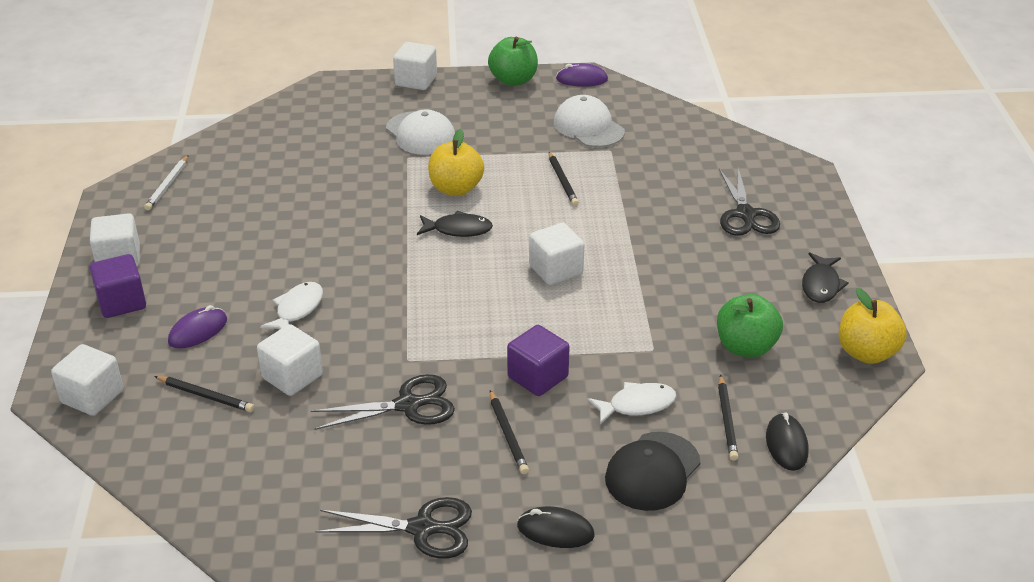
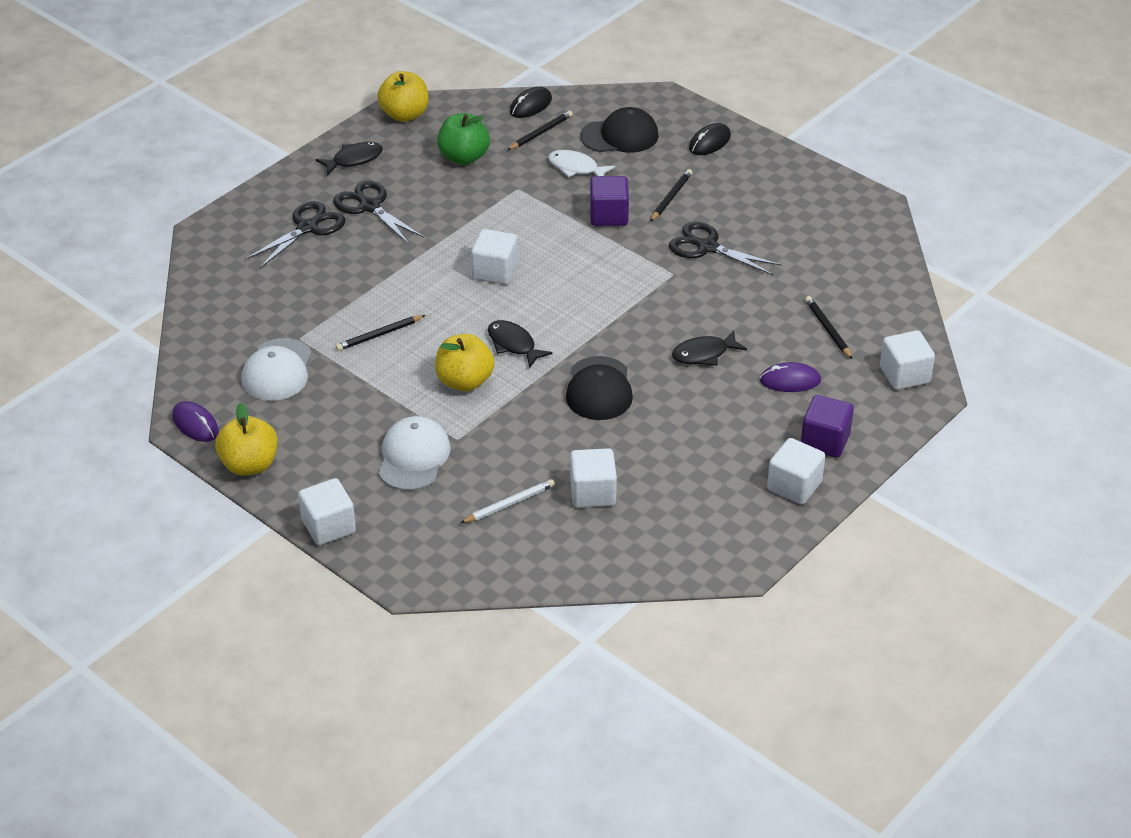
camera: 135 degrees left, 5 degrees up
white pencil [144,155,189,210] -> white pencil moved to [460,479,555,523]
white cube [257,324,323,396] -> white cube moved to [570,448,617,508]
white fish [260,282,323,329] -> black fish [672,330,747,365]
black scissors [315,497,472,559] -> black scissors moved to [333,181,424,244]
green apple [488,37,538,86] -> yellow apple [215,403,278,476]
black mouse [517,506,595,548] -> black mouse turned 75 degrees clockwise [689,123,731,155]
black pencil [549,152,579,206] -> black pencil turned 150 degrees counterclockwise [335,315,426,351]
none -> black cap [566,356,633,420]

